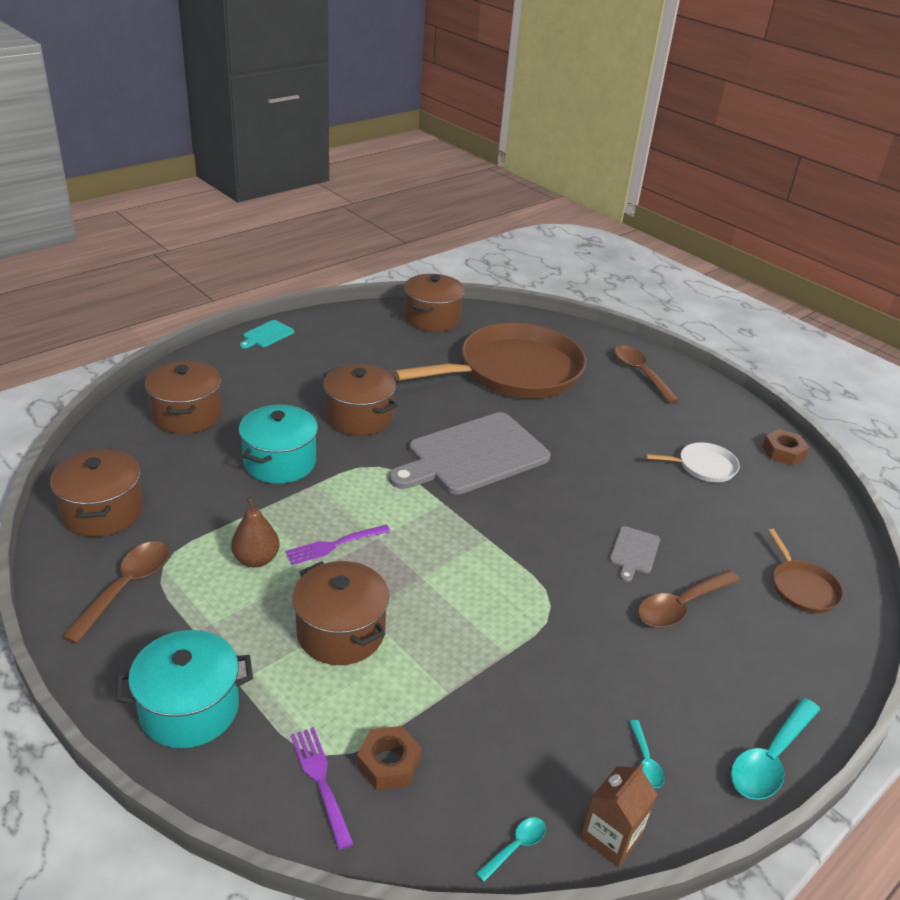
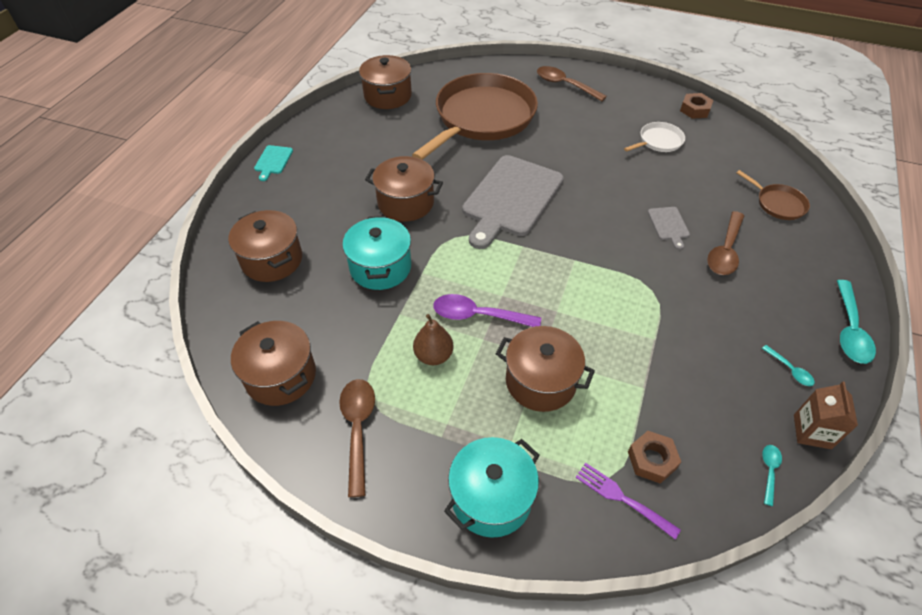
camera: 25 degrees left, 15 degrees up
purple fork [285,525,390,565] -> purple spoon [433,294,541,327]

